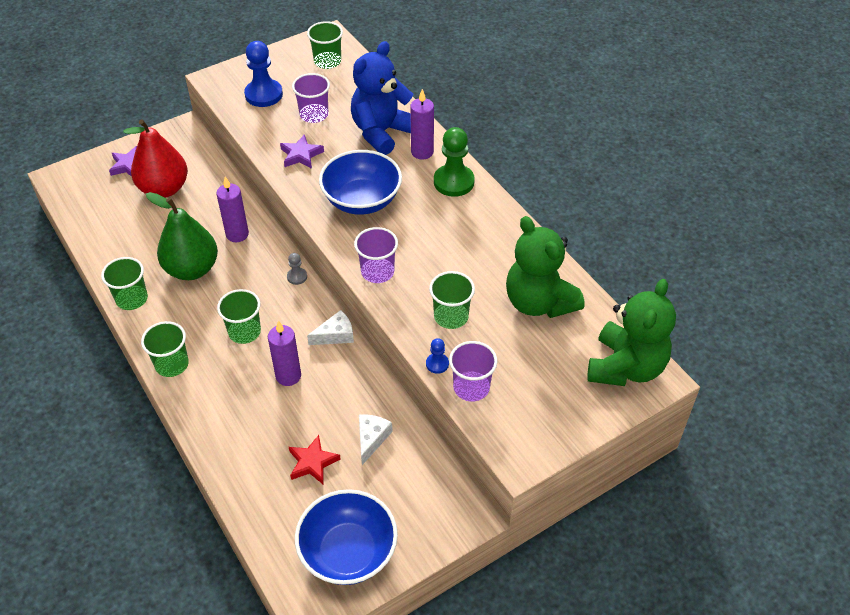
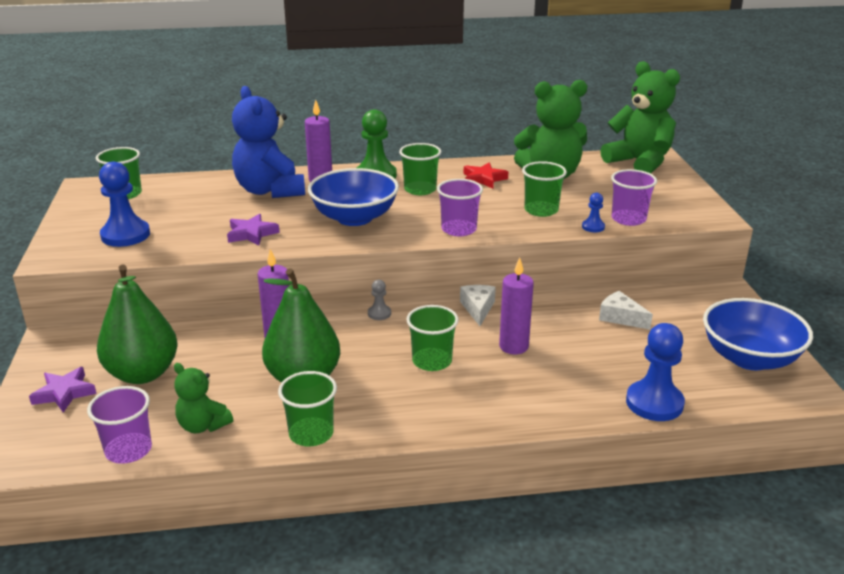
camera: 65 degrees left, 20 degrees down
red pear [123,119,188,198] -> green pear [97,265,178,384]
green cup [141,321,189,377] -> green cup moved to [399,143,441,195]
red star [289,435,341,484] -> red star moved to [464,162,508,189]
purple cup [292,73,330,123] -> purple cup moved to [87,386,152,464]
none -> green teddy bear [174,363,233,433]
none -> blue pawn [626,323,685,421]

